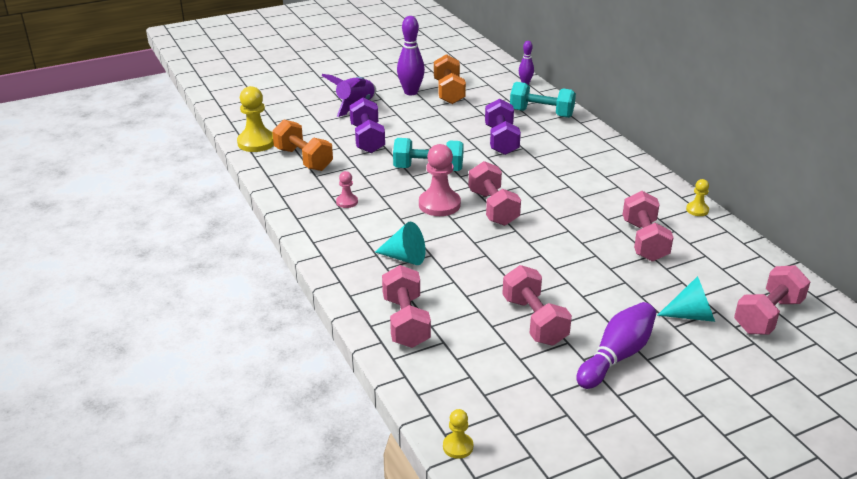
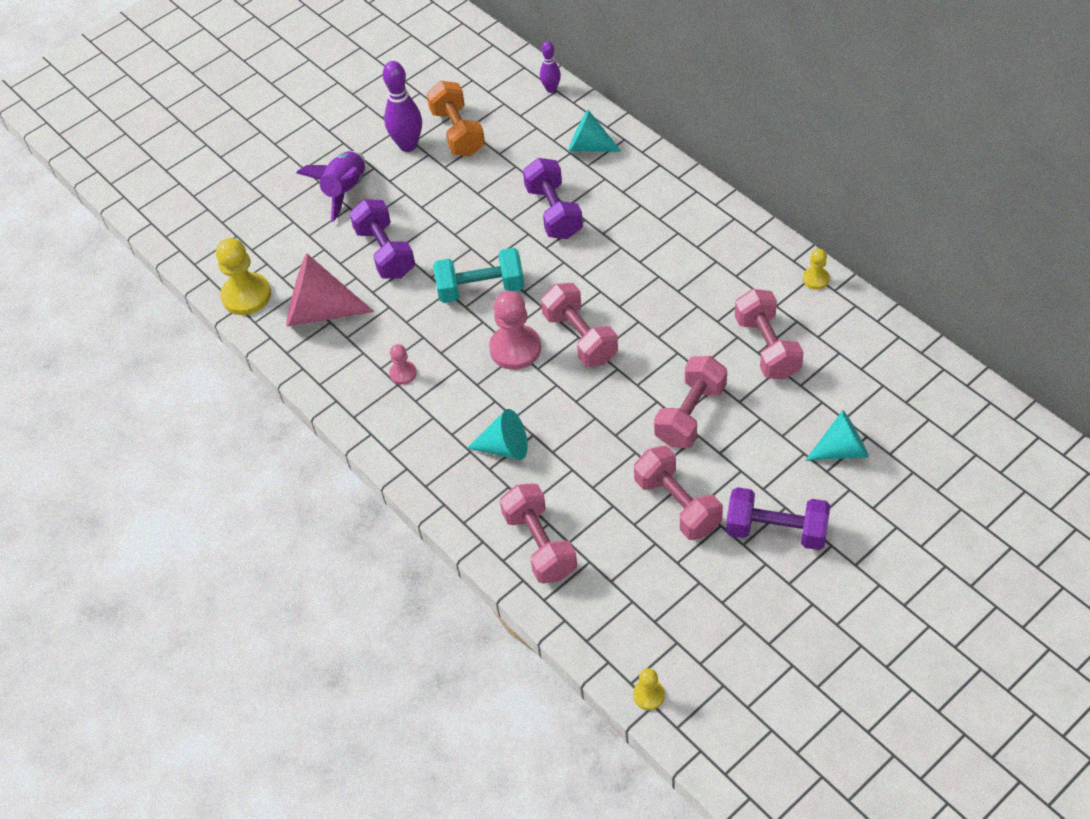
camera: 10 degrees left, 20 degrees up
orange dumbbell [272,119,333,171] -> pink cone [286,253,374,326]
turquoise dumbbell [510,82,576,118] -> turquoise cone [568,110,621,152]
purple bowling pin [577,302,656,389] -> purple dumbbell [726,487,830,550]
pink dumbbell [734,265,810,334] -> pink dumbbell moved to [654,356,727,448]

